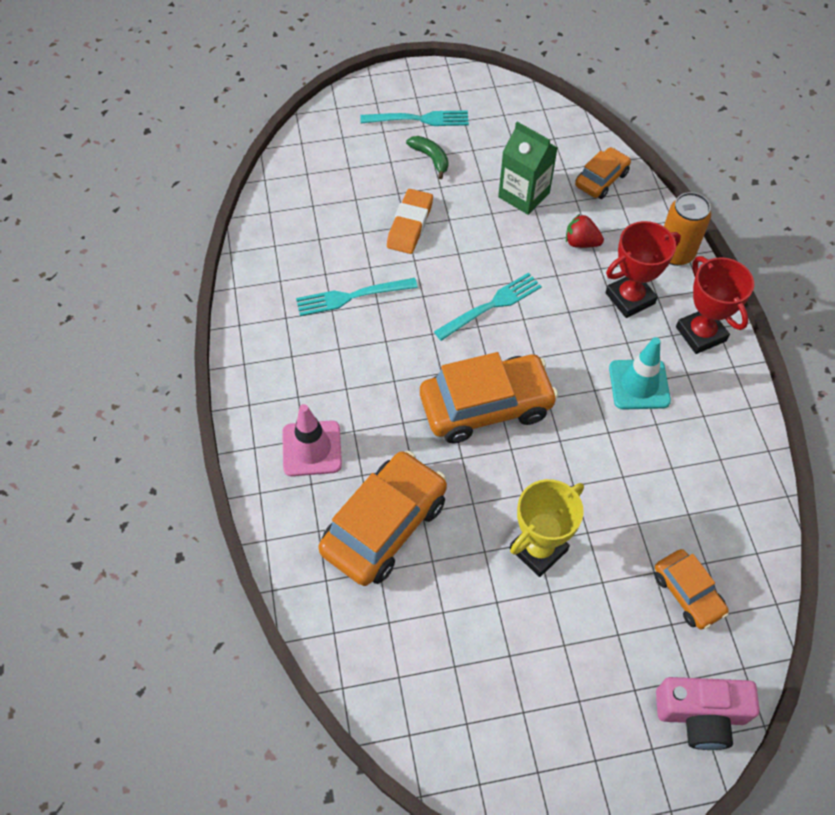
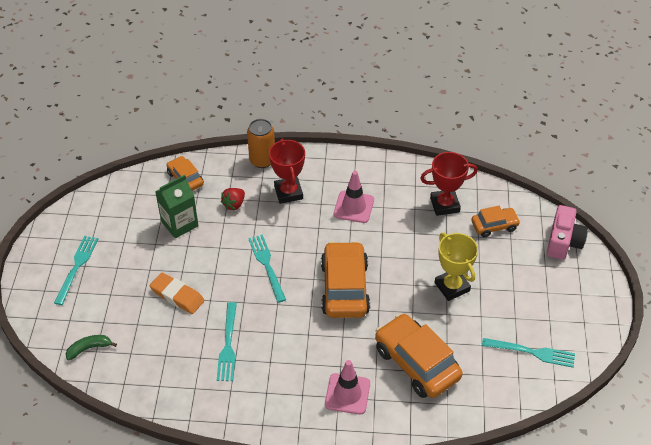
camera: 75 degrees left, 10 degrees down
green banana [406,136,448,179] -> green banana moved to [66,335,117,360]
turquoise traffic cone [609,337,671,410] -> pink traffic cone [334,171,374,223]
red trophy [676,256,754,354] -> red trophy moved to [420,152,478,216]
none -> turquoise fork [482,338,575,368]

